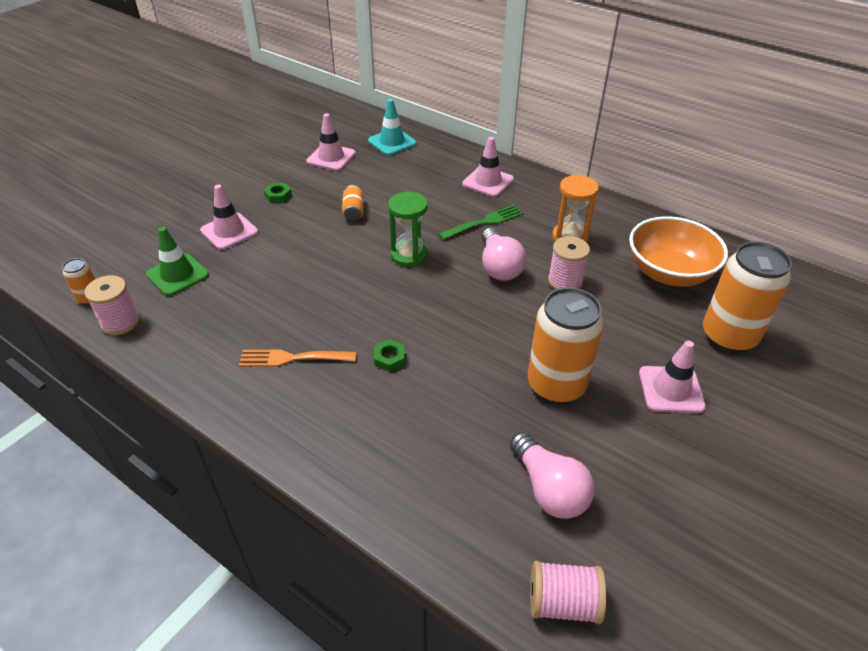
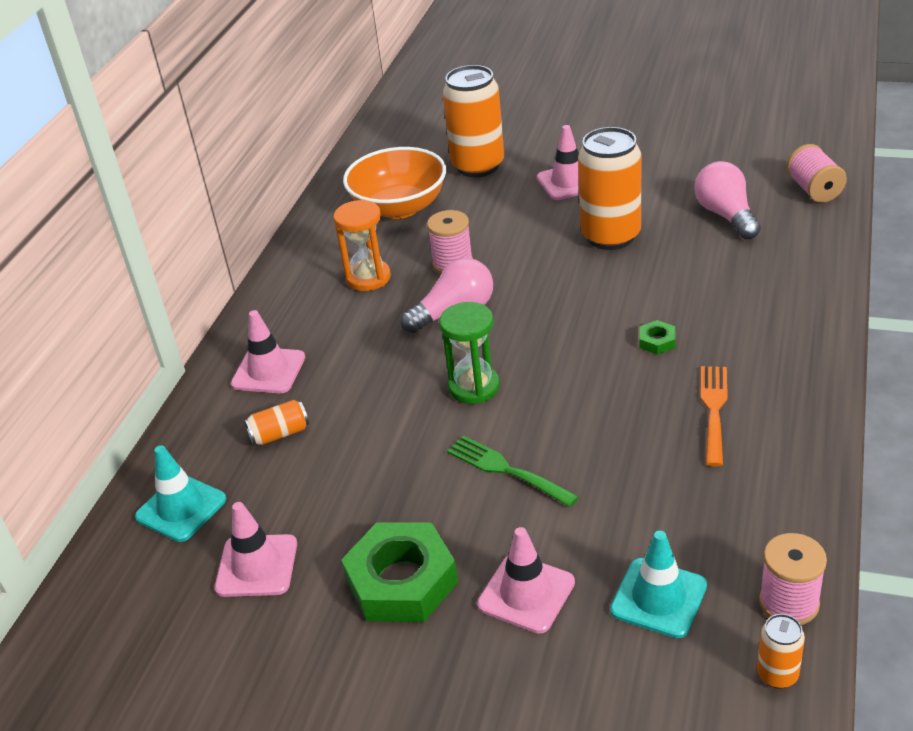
camera: 105 degrees left, 5 degrees down
green traffic cone [146,227,209,296] -> turquoise traffic cone [610,531,707,638]
orange fork [239,349,356,367] -> orange fork turned 150 degrees counterclockwise [701,366,728,467]
green nut [264,183,292,203] -> green nut [341,522,458,622], size x2.33
orange can [342,185,364,221] -> orange can moved to [244,400,309,445]
green fork [438,205,523,240] -> green fork moved to [447,435,579,507]
pink light bulb [510,432,595,519] -> pink light bulb turned 60 degrees counterclockwise [694,161,761,239]

